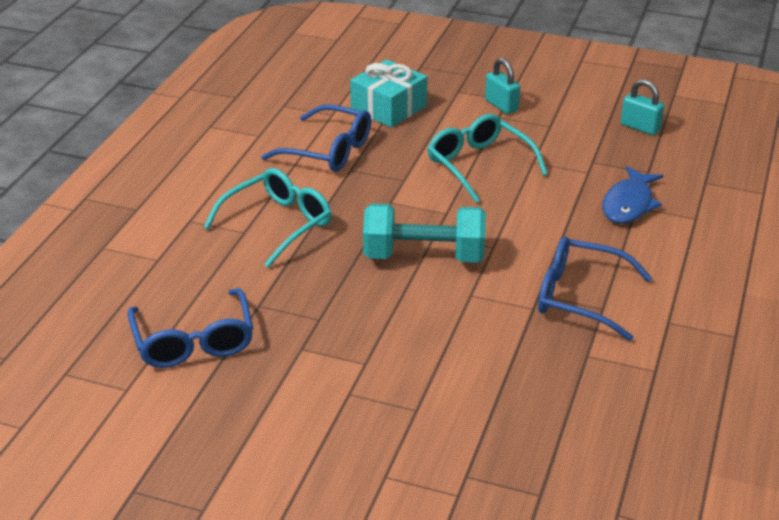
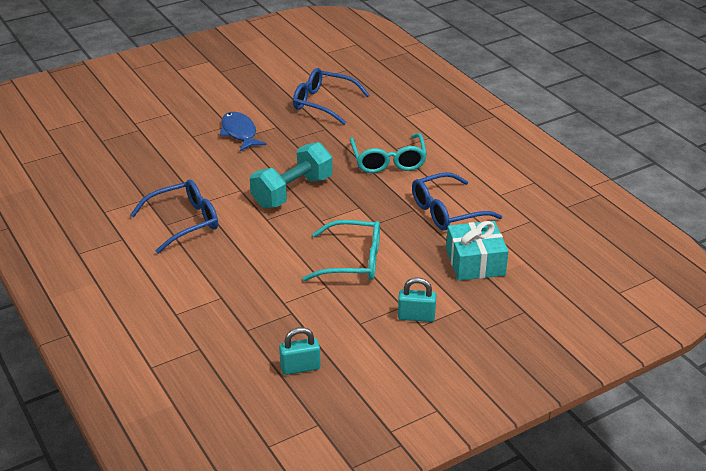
camera: 130 degrees right, 0 degrees up
blue fish [602,166,664,224] -> blue fish moved to [220,112,266,151]

